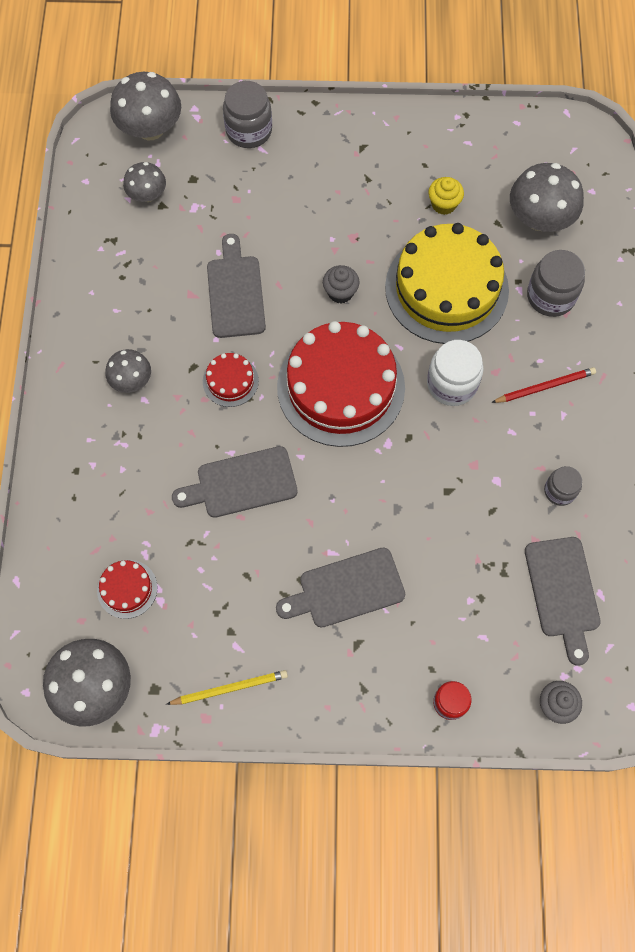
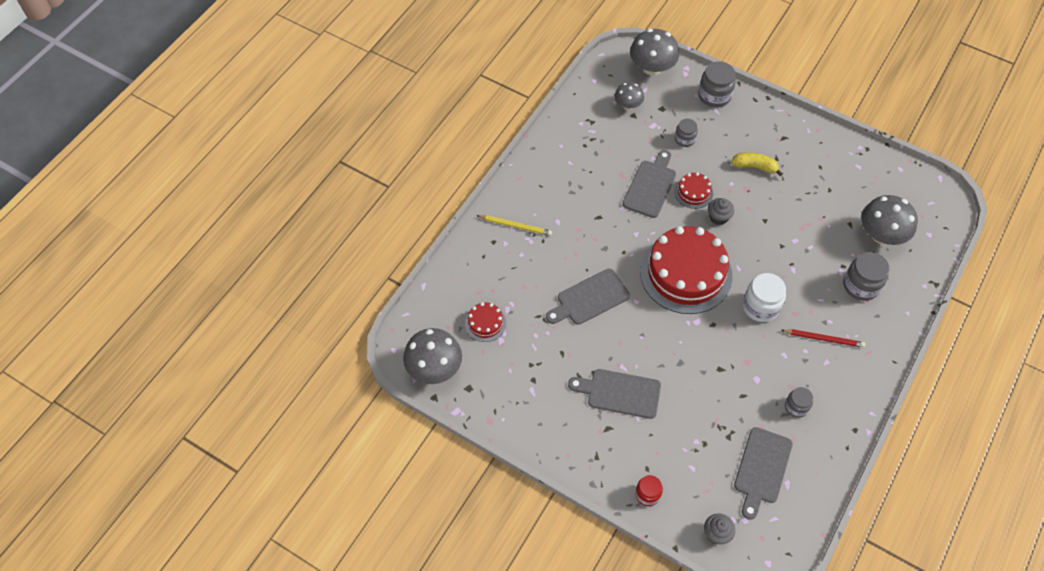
camera: 30 degrees right, 10 degrees down
grey mushroom [105,349,151,393] -> none
yellow pencil [166,670,288,705] -> yellow pencil moved to [476,215,552,236]
grey cutting board [172,446,298,518] -> grey cutting board turned 45 degrees counterclockwise [546,269,630,325]
red cake [203,353,259,407] -> red cake moved to [674,172,713,209]
yellow cake [385,223,509,344] -> none
yellow cupcake [428,177,464,215] -> none
none -> grey jar [675,119,698,147]
none -> yellow banana [731,152,783,176]

